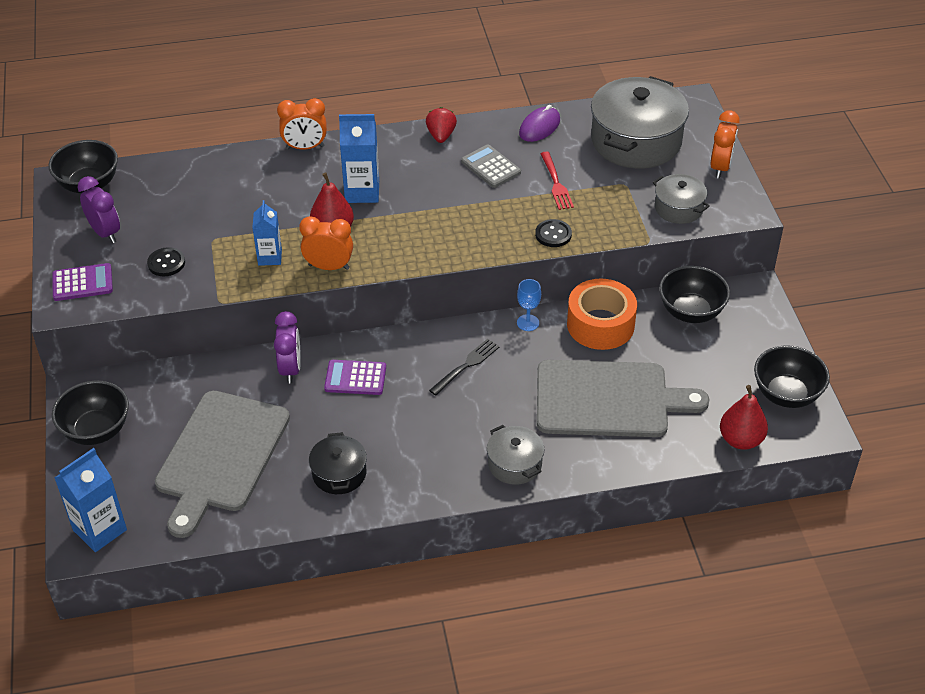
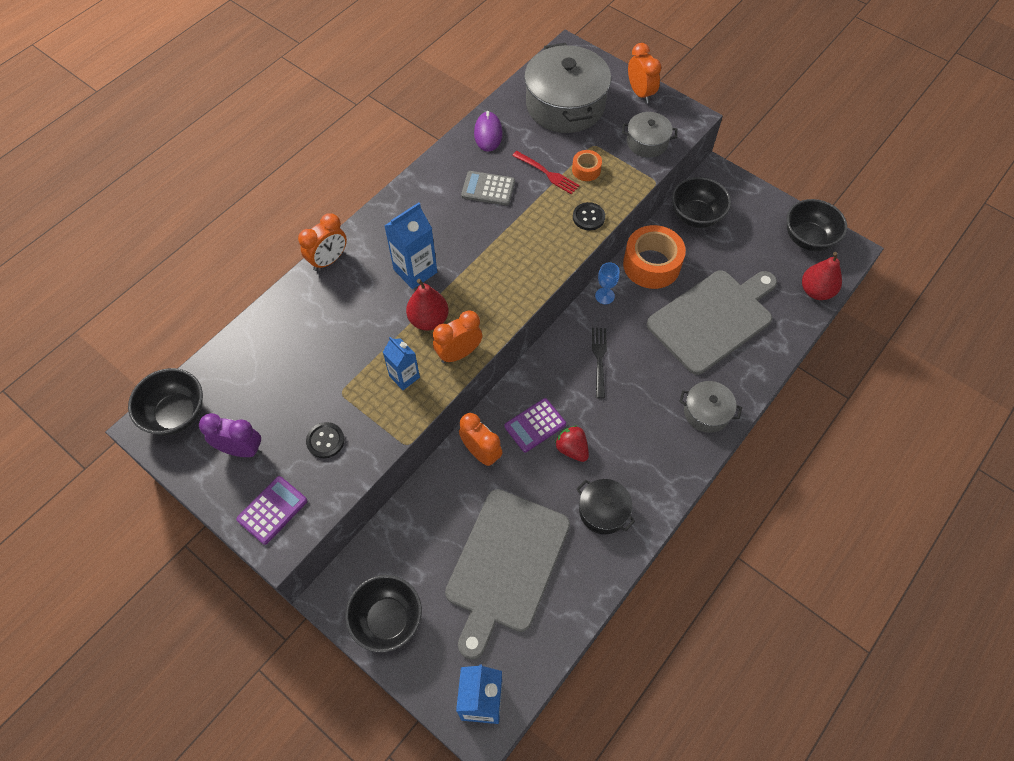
camera: 40 degrees left, 15 degrees up
grey cutting board [155,391,290,538] -> grey cutting board turned 45 degrees clockwise [445,489,570,660]
purple clock [274,311,301,383] -> orange clock [459,413,503,466]
red strawberry [426,107,457,143] -> red strawberry moved to [555,426,589,462]
none -> orange tape [572,150,602,181]

